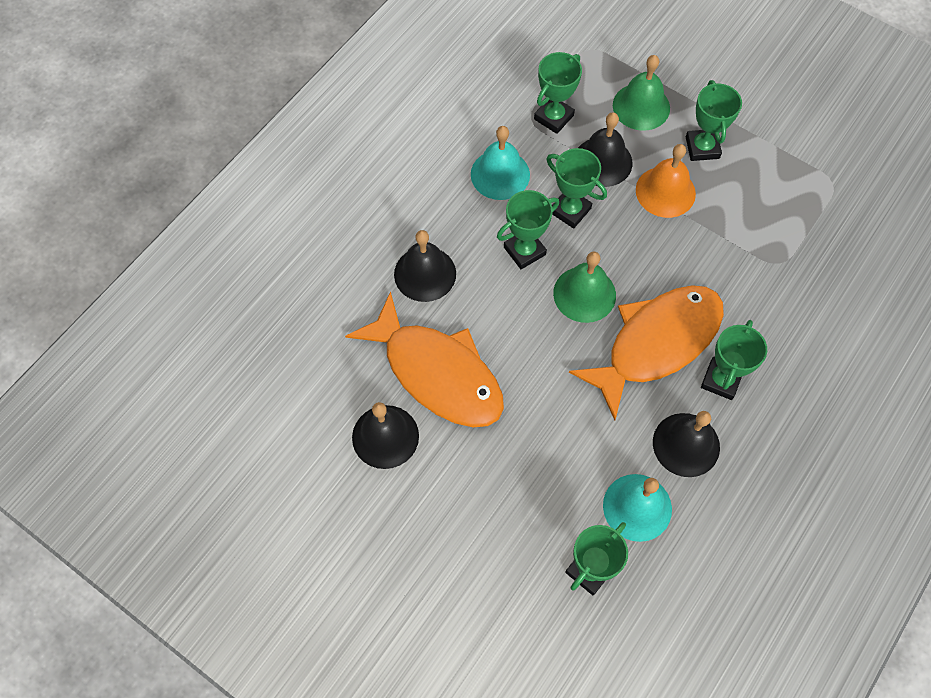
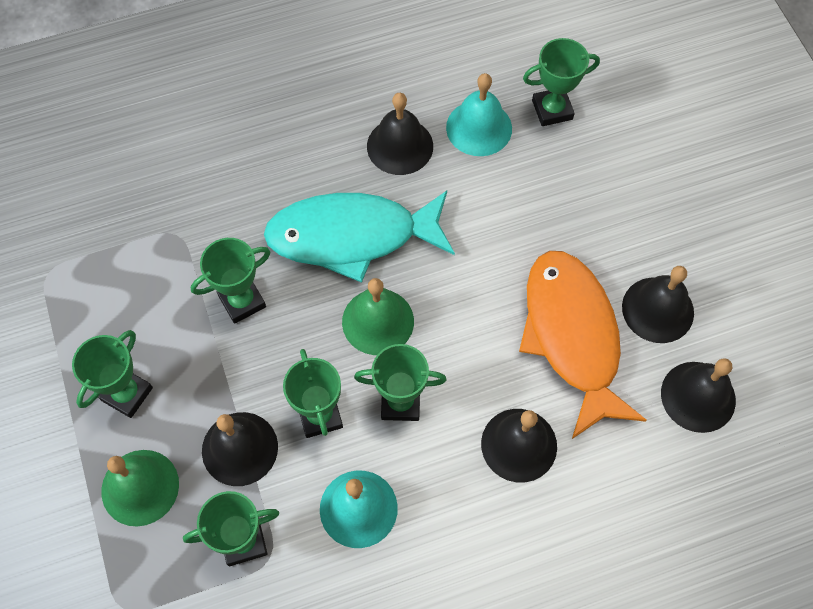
camera: 145 degrees left, 0 degrees up
orange fish [569,285,724,421] -> turquoise fish [264,191,455,283]
orange bell [636,144,696,218] -> none
green trophy [701,320,767,400] -> green trophy moved to [191,238,270,324]
none -> black bell [661,358,736,433]

